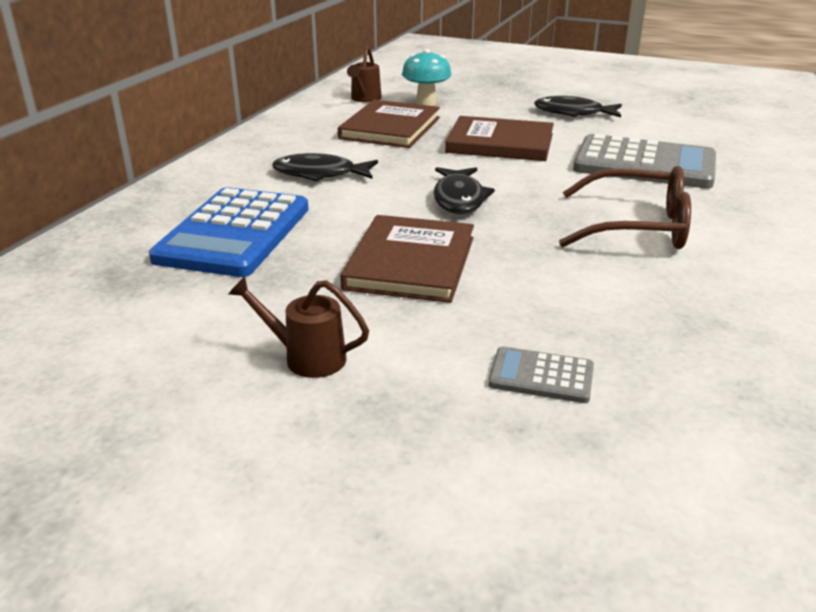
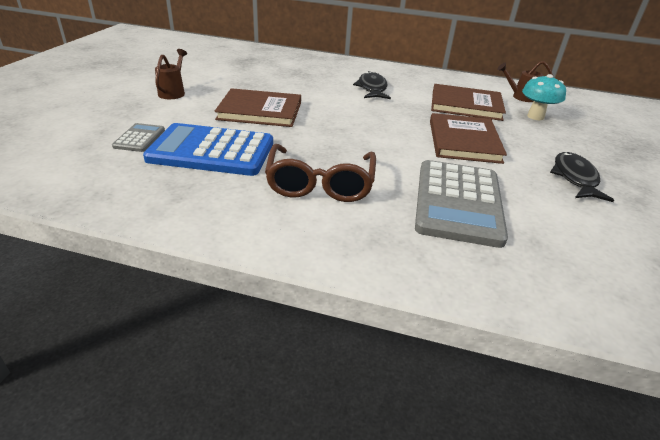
camera: 80 degrees right, 5 degrees up
blue calculator [149,187,309,277] -> blue calculator moved to [143,123,273,176]
black fish [434,167,495,214] -> none

